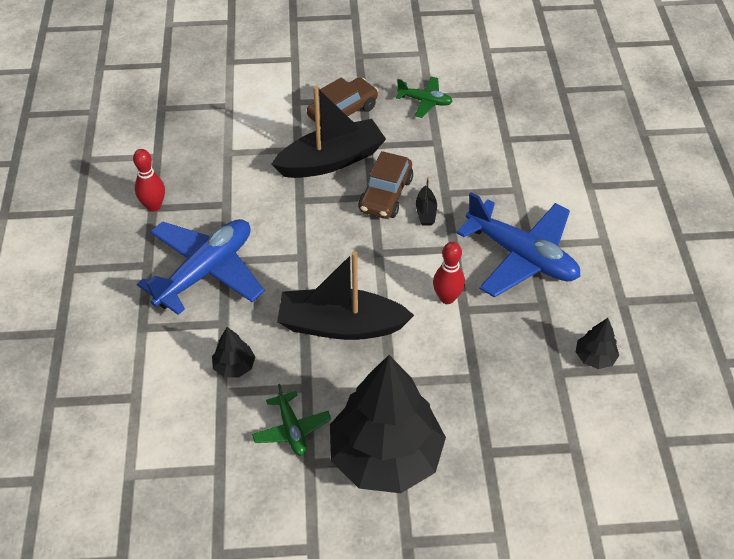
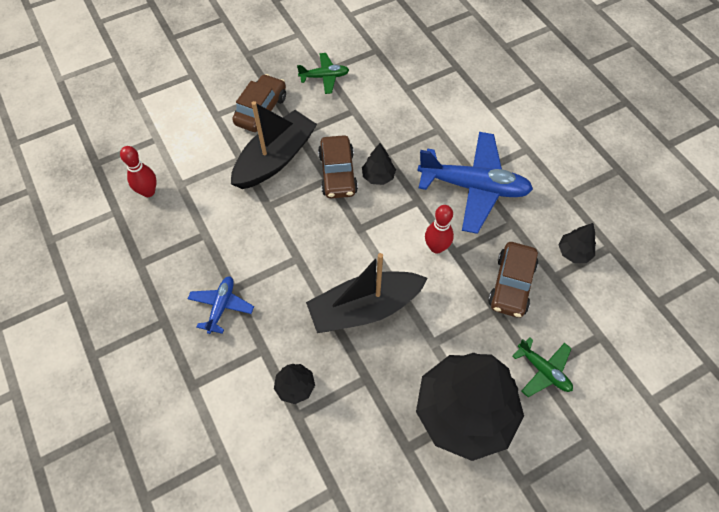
camera: 25 degrees left, 10 degrees up
red bowling pin [133,149,165,212] -> red bowling pin moved to [120,146,157,197]
blue plane [137,219,264,315] -> blue plane [188,276,254,334], size x0.50
green plane [252,384,331,456] -> green plane moved to [512,337,573,397]
black boat [416,177,437,225] -> black tree [362,143,396,185]
none -> brown car [488,242,538,318]

